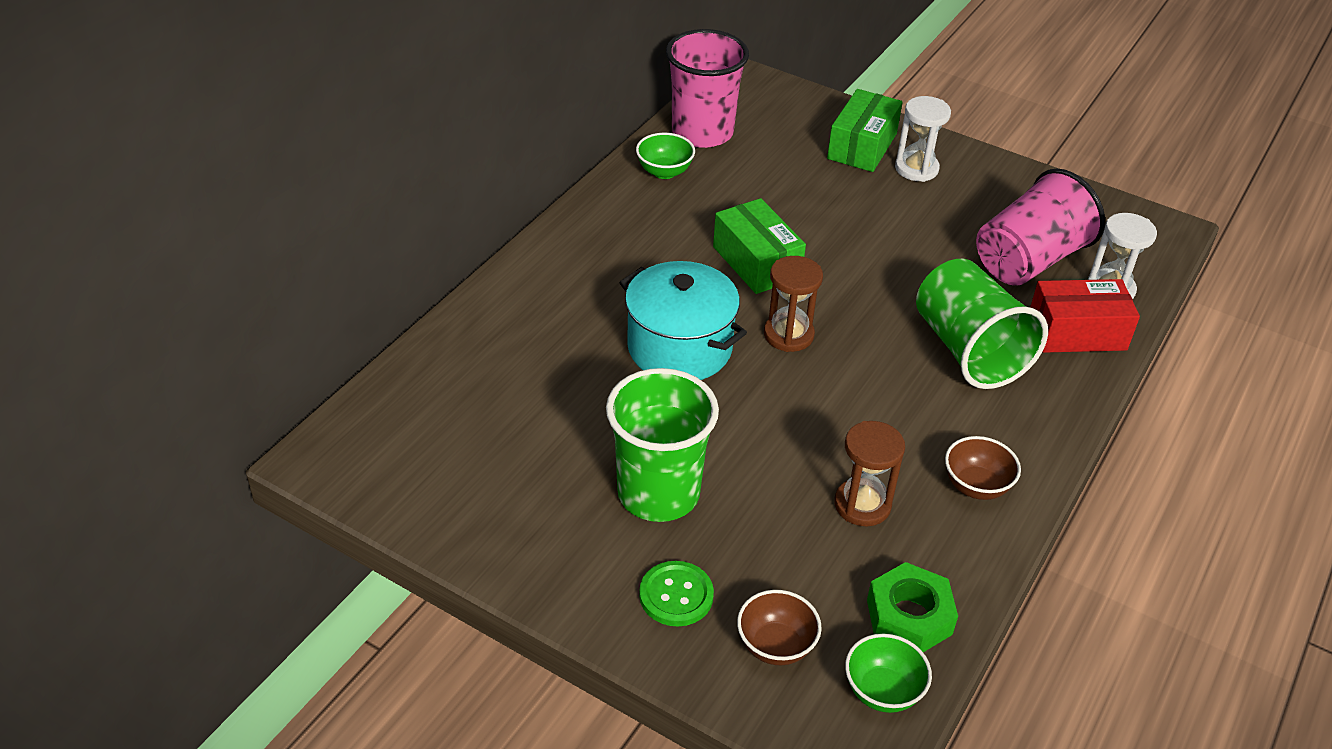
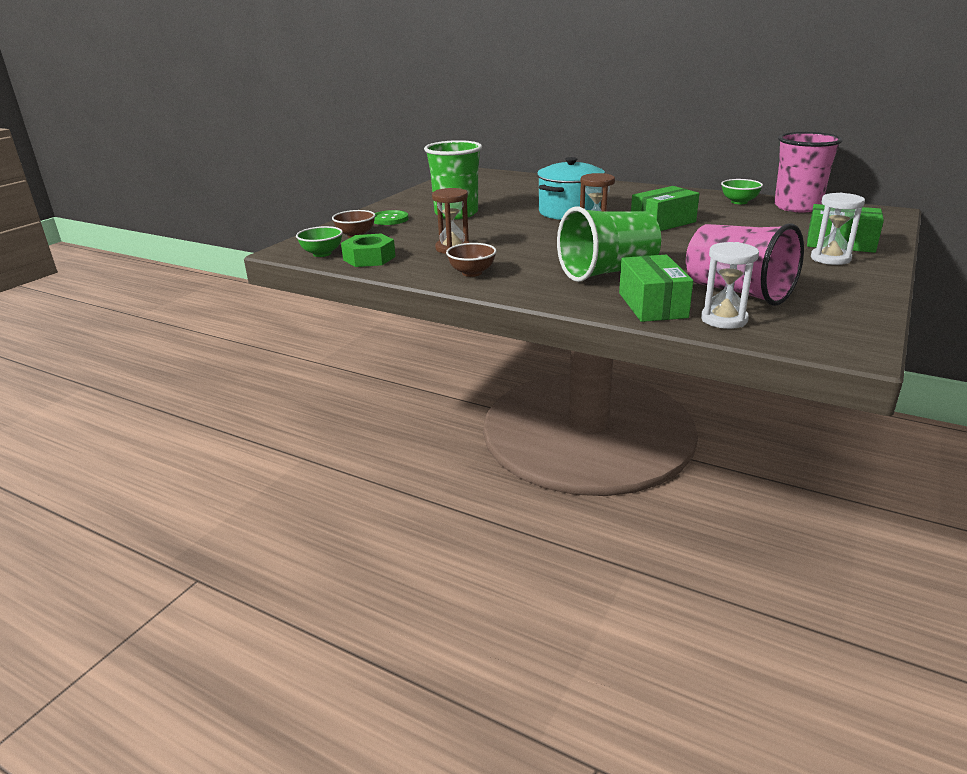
camera: 90 degrees right, 15 degrees down
red box [1030,279,1140,353] -> green box [619,255,693,322]

